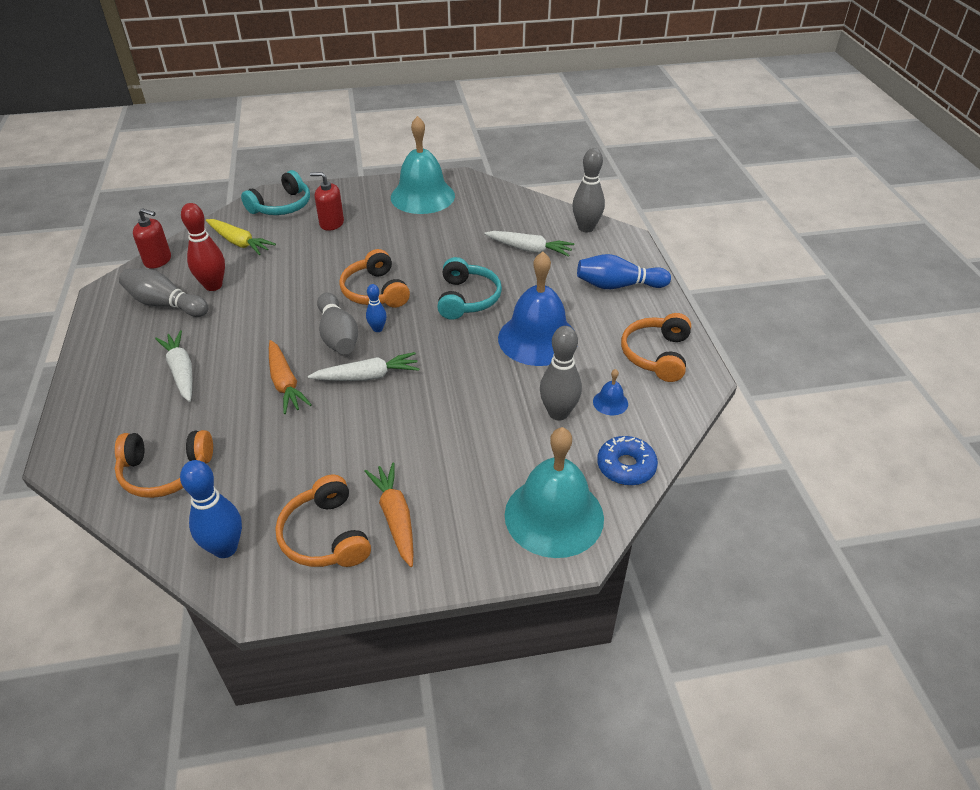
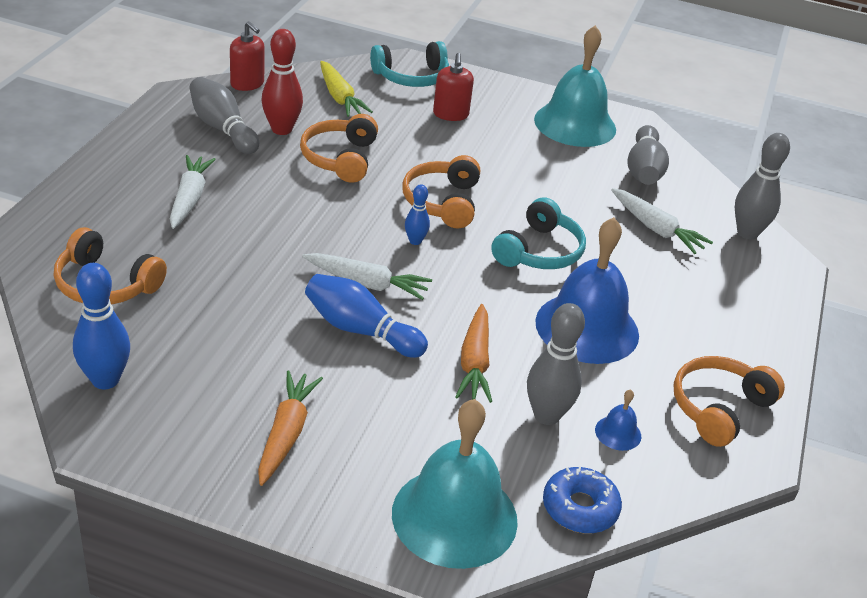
camera: 25 degrees right, 5 degrees down
orange carrot [269,340,312,414] -> orange carrot moved to [455,304,492,403]
orange headphones [275,475,371,567] -> orange headphones moved to [300,114,378,183]
red soap dispenser [310,172,344,231] -> red soap dispenser turned 135 degrees counterclockwise [433,53,474,121]
grey bowling pin [317,293,358,354] -> grey bowling pin moved to [627,125,669,185]
blue bowling pin [577,254,671,289] -> blue bowling pin moved to [305,274,428,358]

